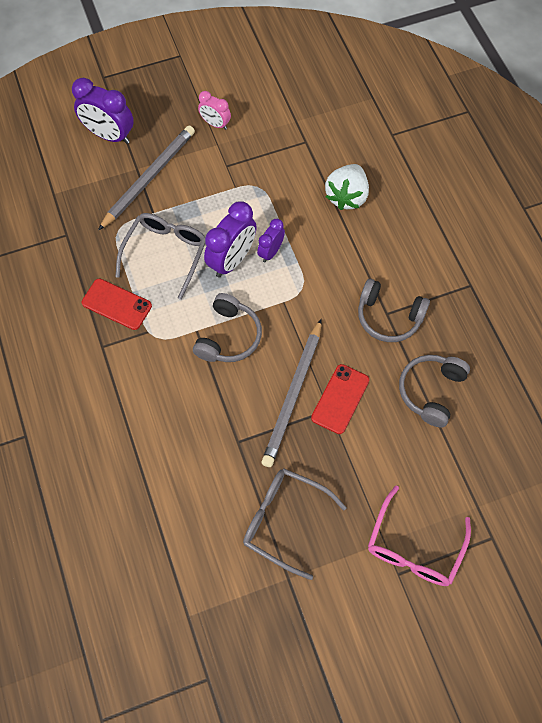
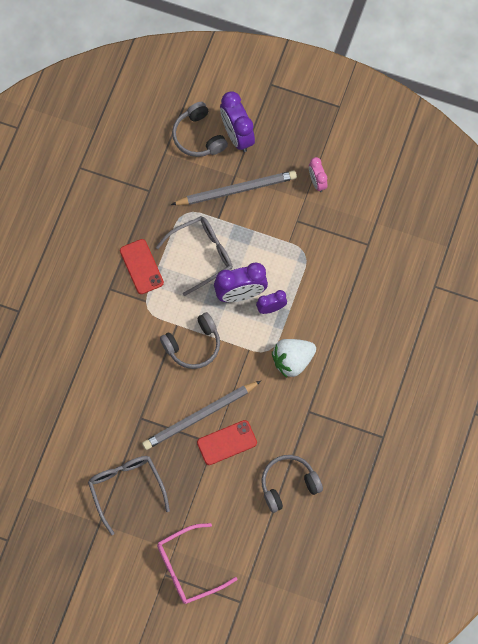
camera: 40 degrees right, 5 degrees up
white strawberry [325,164,369,210] -> white strawberry moved to [272,339,316,377]
grey headphones [358,279,430,342] -> grey headphones moved to [172,102,228,157]

